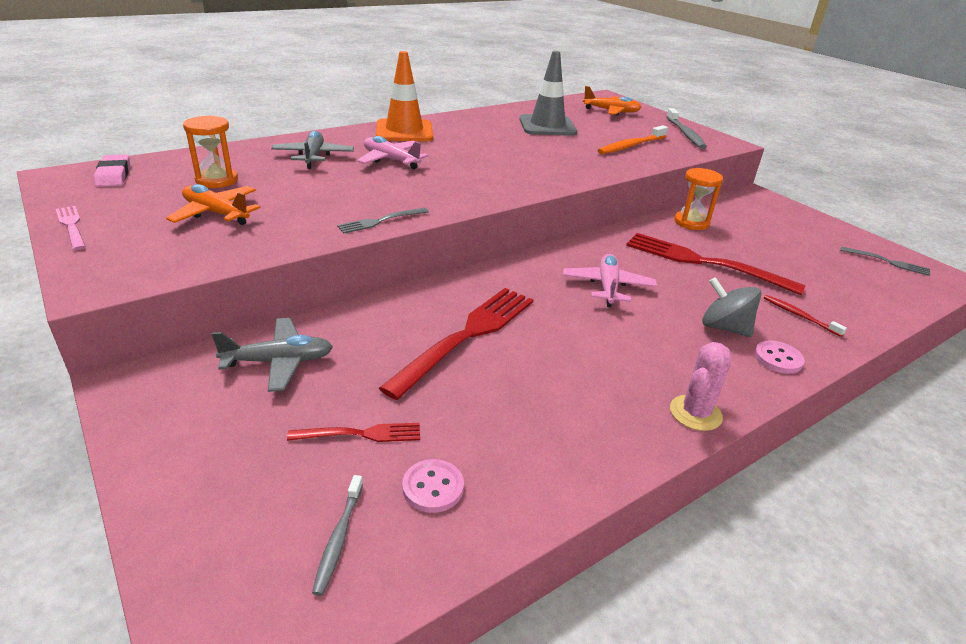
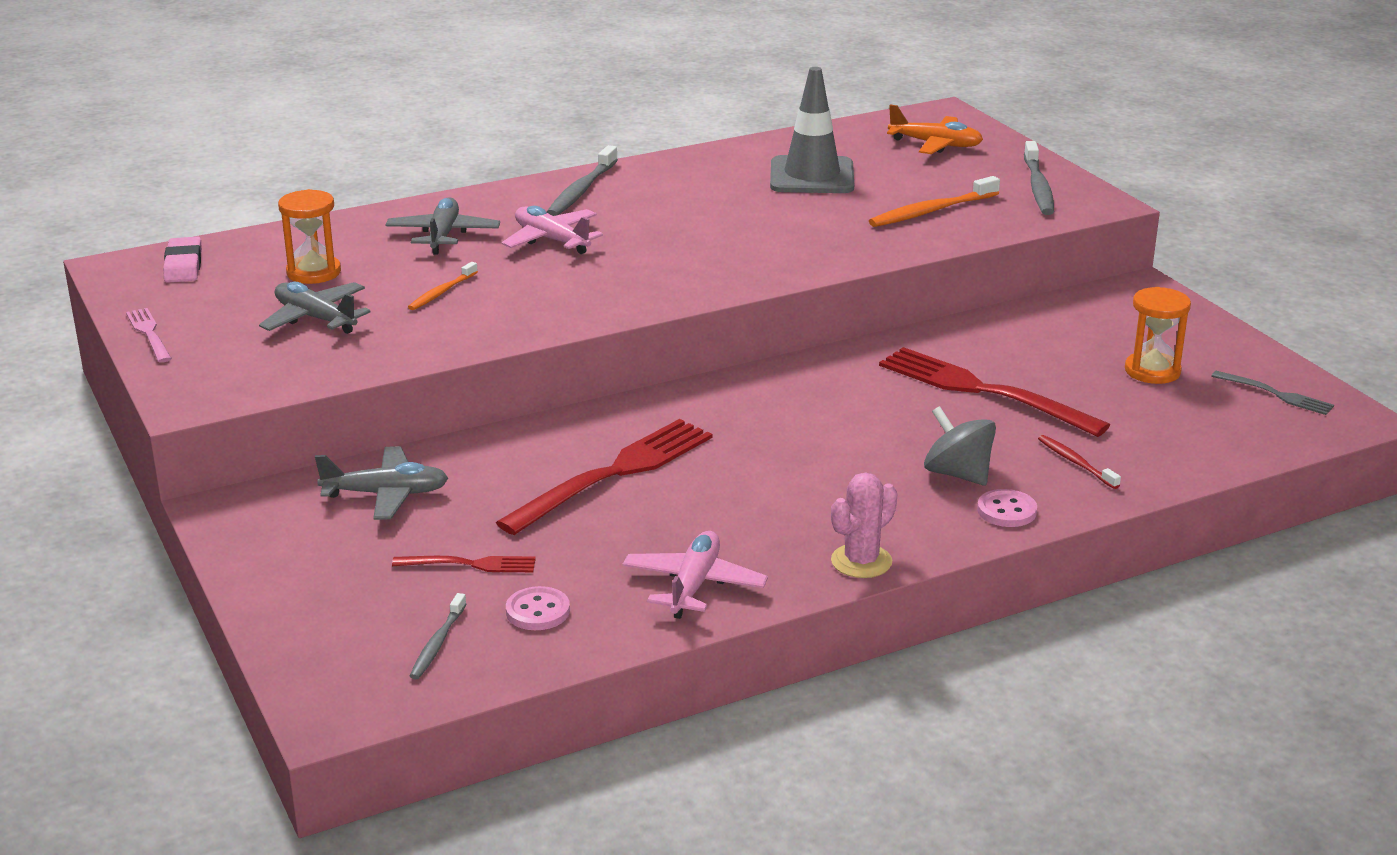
camera: 10 degrees right, 5 degrees down
orange plane [166,184,260,225] -> grey plane [259,282,371,334]
grey fork [337,208,429,233] -> none
orange traffic cone [376,51,433,141] -> grey toothbrush [546,145,618,216]
pink plane [563,254,657,307] -> pink plane moved to [623,531,768,619]
orange hourglass [674,168,723,230] -> orange hourglass moved to [1125,287,1191,384]
none -> orange toothbrush [408,262,478,310]

